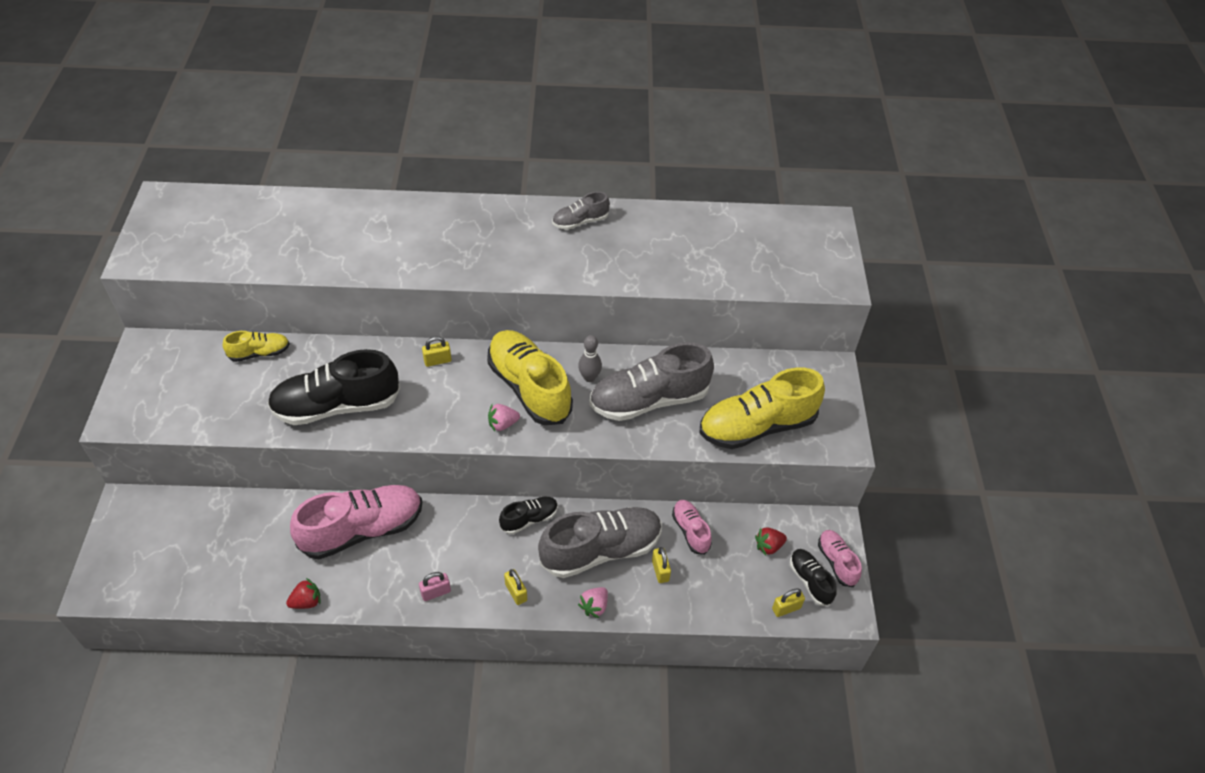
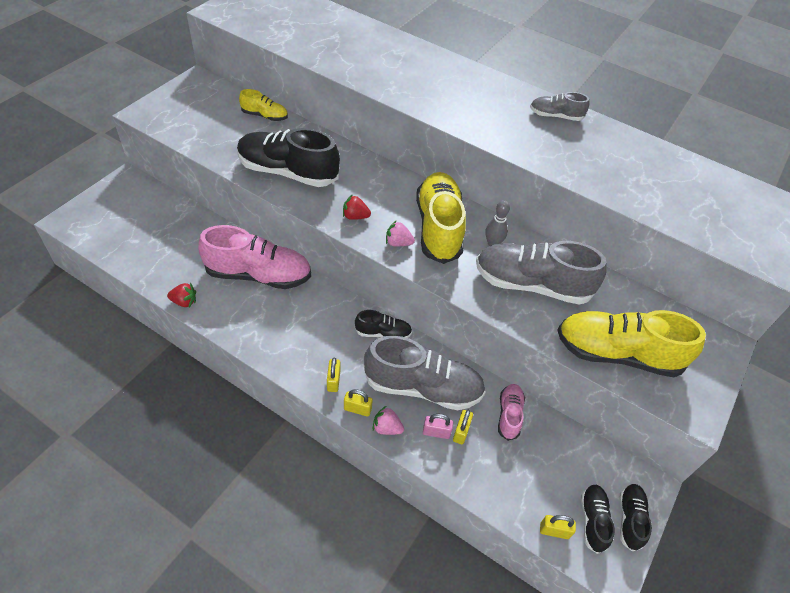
camera: 30 degrees right, 0 degrees up
pink padlock [419,572,451,601] -> pink padlock moved to [423,414,453,439]
yellow padlock [422,336,452,367] -> yellow padlock moved to [344,389,373,417]
pink strawberry [578,587,608,618] -> pink strawberry turned 45 degrees clockwise [373,406,404,435]
red strawberry [755,527,787,556] -> red strawberry moved to [343,194,371,220]
pink shoe [818,530,862,587] -> black shoe [619,484,652,551]

